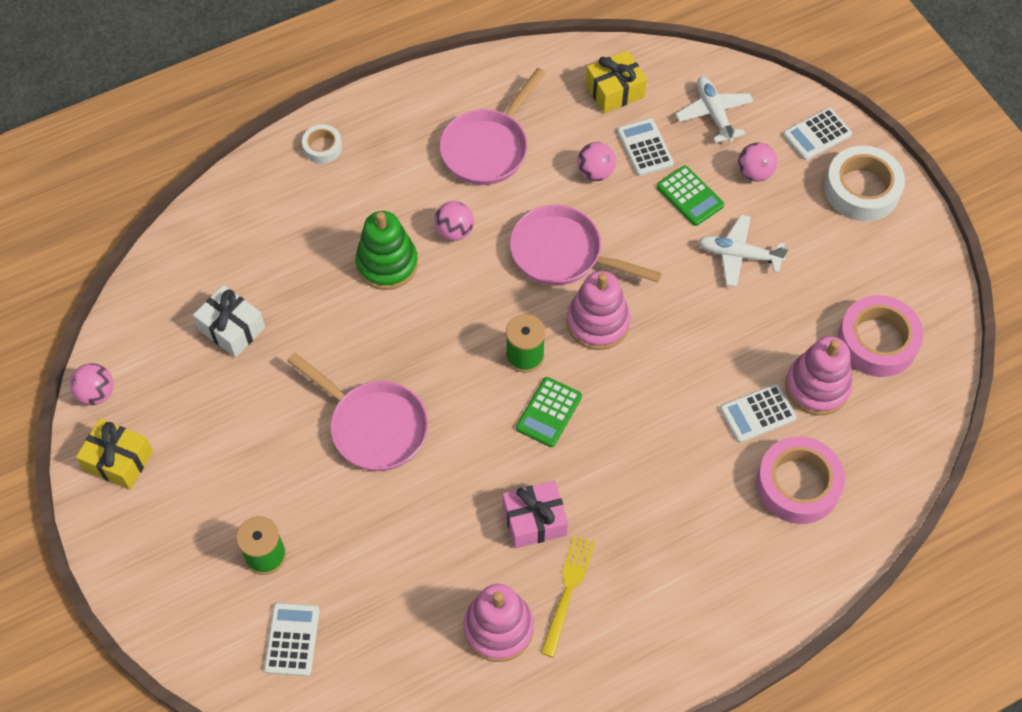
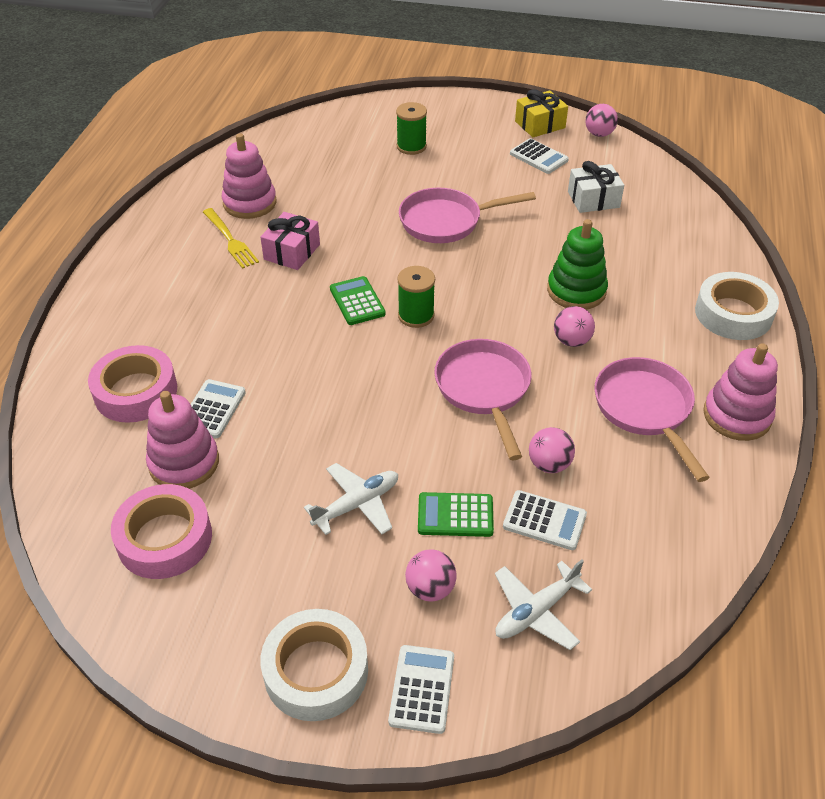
camera: 130 degrees right, 15 degrees down
white calculator [264,603,320,676] -> white calculator moved to [510,138,569,174]
white tape [302,124,342,164] -> white tape [695,272,779,340], size x1.89
pink pan [510,205,662,285] -> pink pan turned 75 degrees counterclockwise [434,339,532,460]
pink stacking toy [566,271,630,350] -> pink stacking toy moved to [703,343,778,441]
yellow gift [585,50,647,113] -> none
white plane [676,77,754,143] -> white plane turned 120 degrees clockwise [495,560,592,650]

